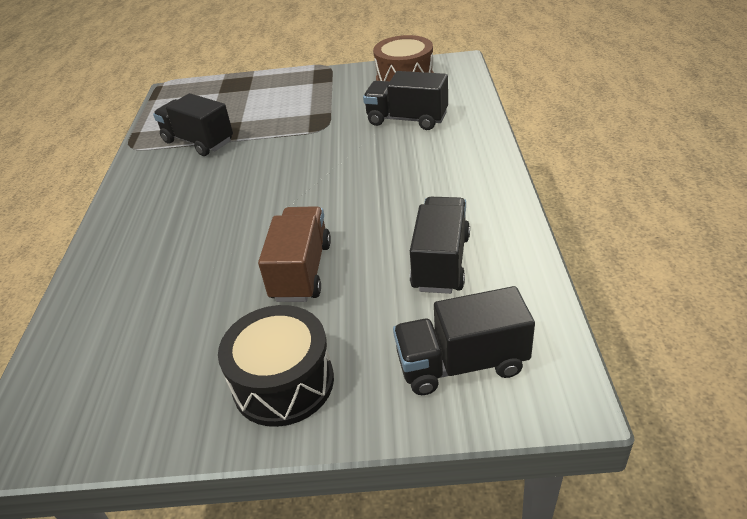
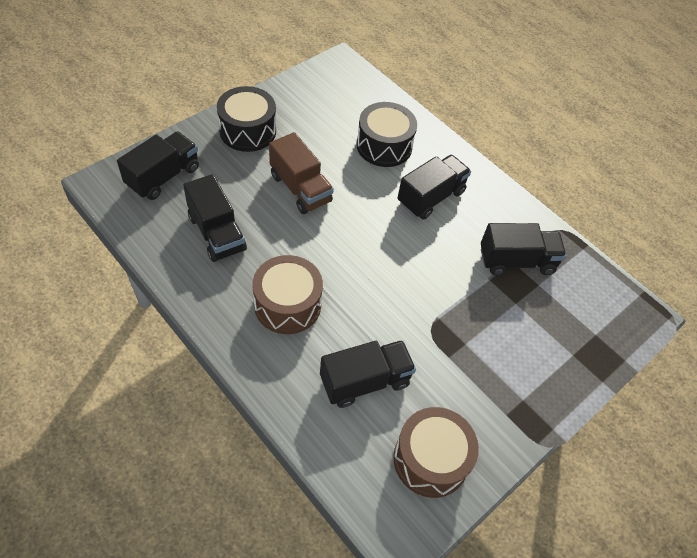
camera: 130 degrees right, 15 degrees up
none -> brown drum [253,255,323,334]
none -> black drum [356,102,417,167]
none -> black truck [397,155,471,220]

